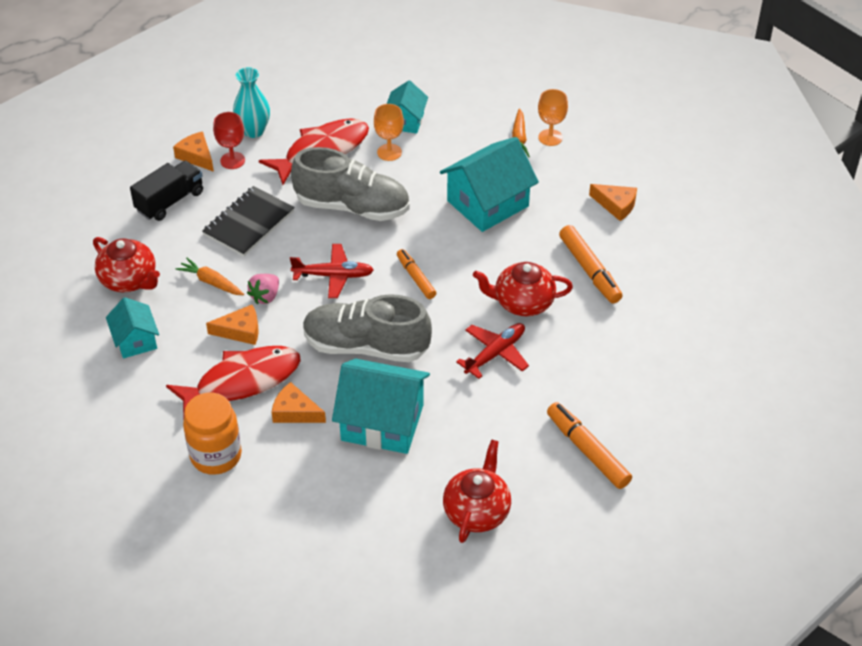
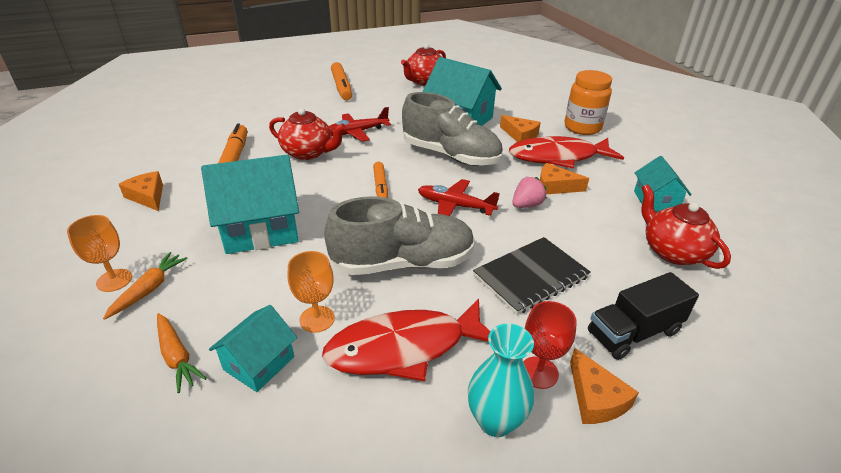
camera: 160 degrees left, 10 degrees down
orange carrot [176,258,244,295] -> orange carrot moved to [157,313,207,393]
grey shoe [291,147,409,221] -> grey shoe turned 135 degrees clockwise [324,196,475,275]

